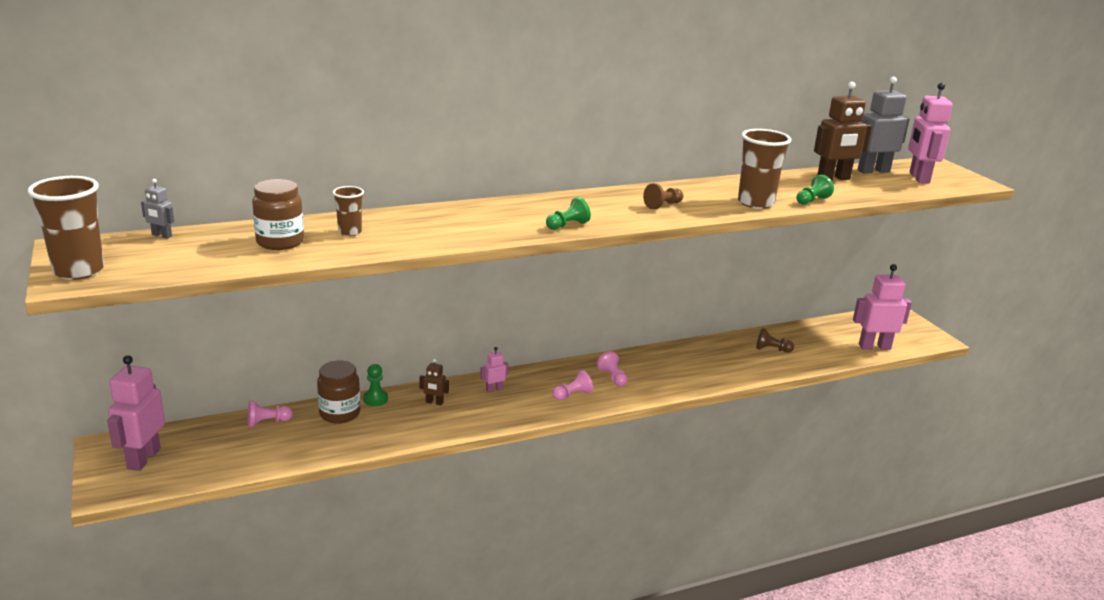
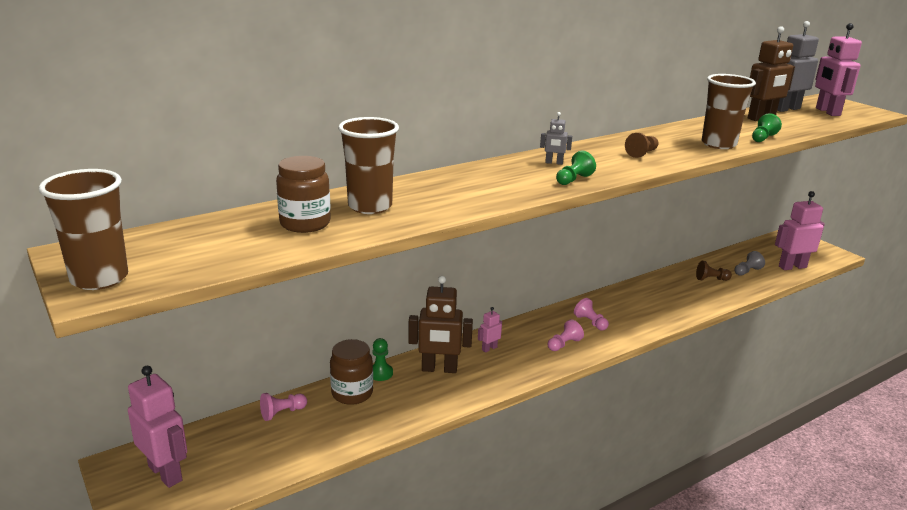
camera: 10 degrees left, 0 degrees up
pink robot [107,355,165,471] -> pink robot turned 135 degrees clockwise [128,366,187,488]
grey robot [141,179,174,239] -> grey robot moved to [540,112,572,165]
brown cup [333,186,364,236] -> brown cup [338,117,399,214], size x1.81
brown robot [419,359,449,405] -> brown robot [409,276,473,373], size x2.09
none -> grey pawn [735,251,765,276]

